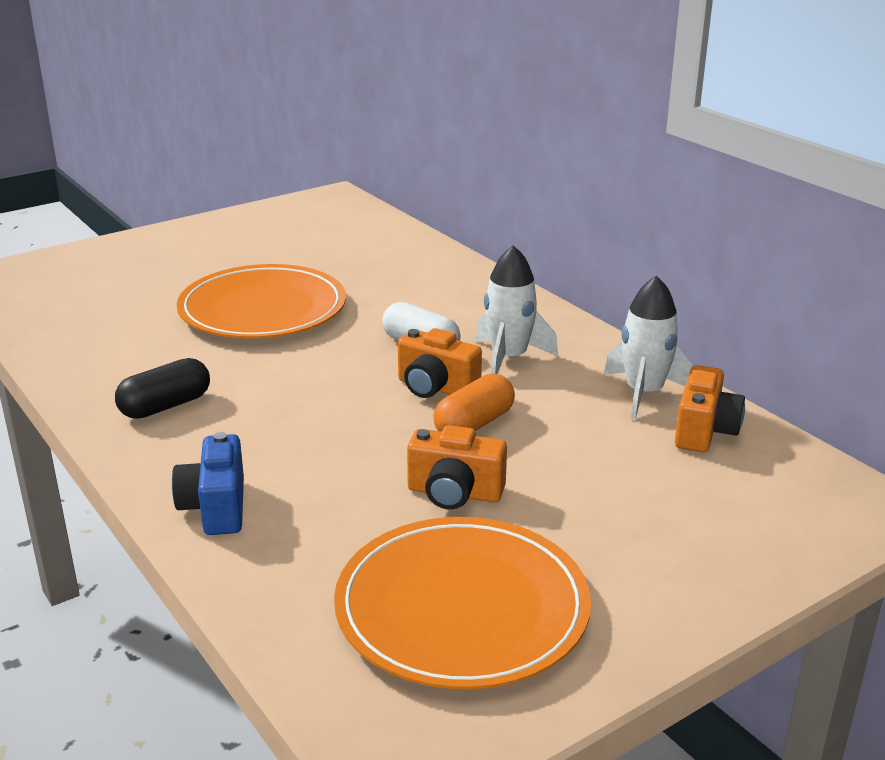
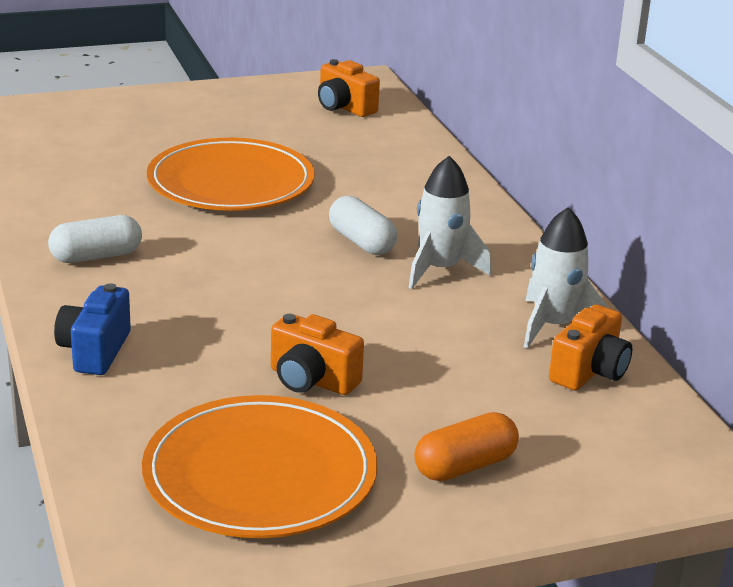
camera: 15 degrees right, 0 degrees up
black capsule [115,358,210,419] -> white capsule [48,215,142,263]
orange camera [398,328,482,398] -> orange camera moved to [318,59,380,117]
orange capsule [433,374,515,432] -> orange capsule moved to [414,412,519,481]

